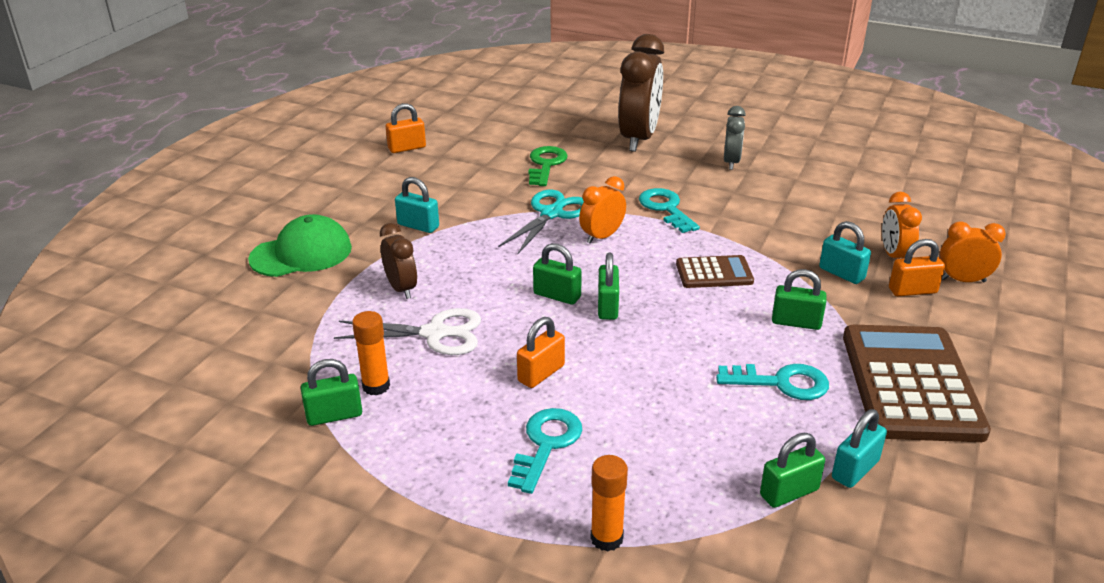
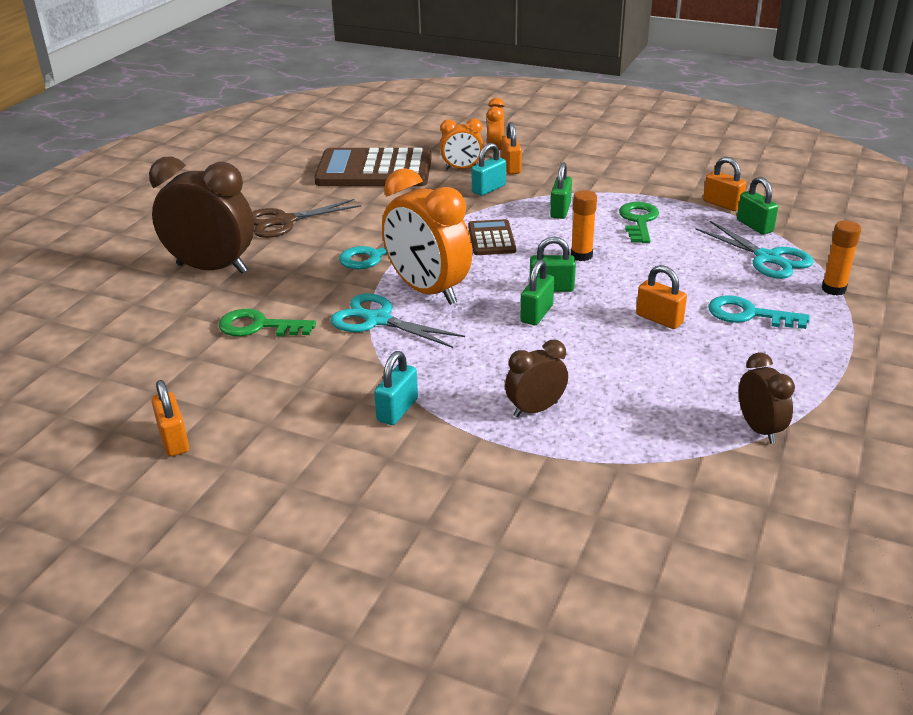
camera: 90 degrees left, 0 degrees up
green cap [248,214,352,277] -> none
green padlock [301,359,362,426] -> brown clock [739,353,795,444]
white scissors [334,308,481,355] -> none
orange glue stick [352,311,390,395] -> orange glue stick moved to [571,190,597,261]
orange clock [579,176,626,244] -> orange clock [382,168,472,305], size x1.90
turquoise key [716,364,829,400] -> green key [619,202,659,243]
grey clock [724,106,746,170] -> brown scissors [252,199,362,238]
turquoise padlock [832,409,887,488] -> orange padlock [703,157,747,211]
brown calculator [843,325,991,442] -> brown calculator moved to [314,148,432,186]
none -> turquoise scissors [696,221,814,279]

